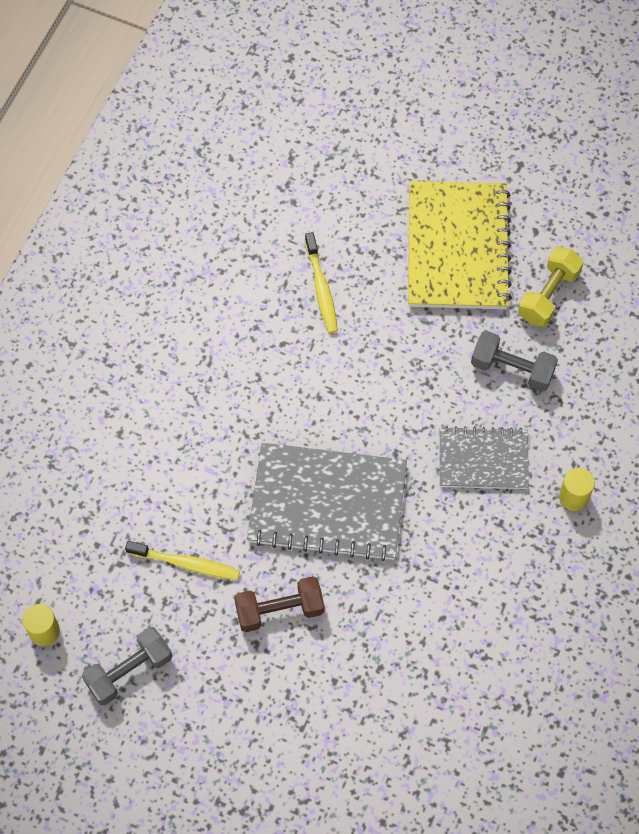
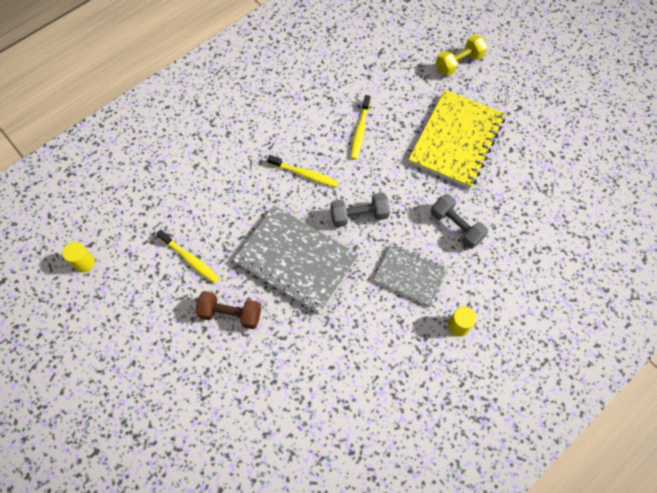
camera: 25 degrees right, 0 degrees up
grey dumbbell [82,627,172,705] -> grey dumbbell moved to [330,193,390,227]
yellow dumbbell [518,247,584,327] -> yellow dumbbell moved to [436,35,488,76]
none -> yellow toothbrush [267,155,338,187]

